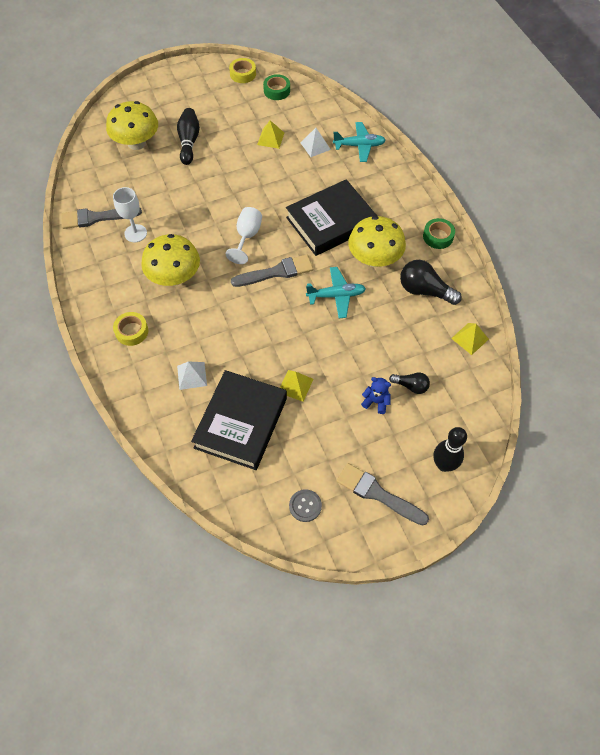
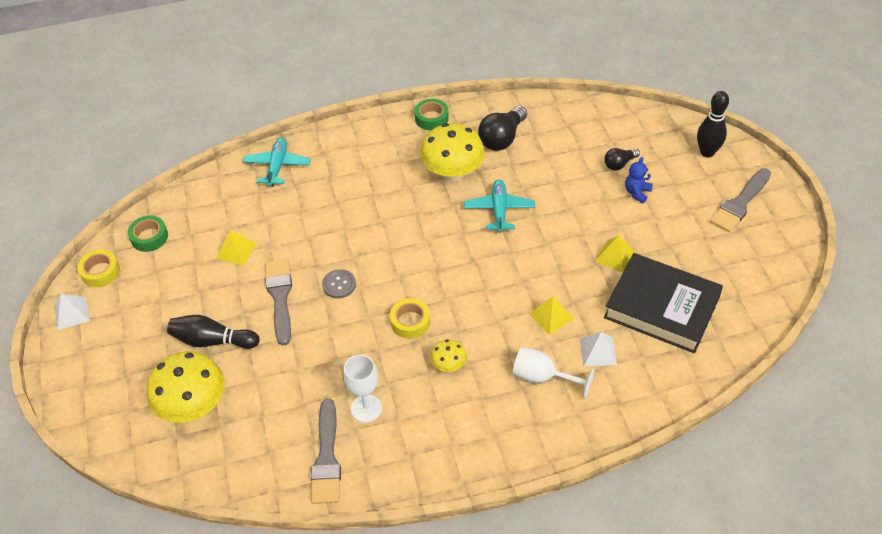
camera: 80 degrees left, 10 degrees down
yellow tape [113,312,148,346] -> yellow tape moved to [390,298,430,339]
yellow mushroom [141,234,200,286] -> yellow mushroom [430,339,467,372], size x0.49
white goblet [226,207,262,264] -> white goblet moved to [513,347,595,399]
grey brush [231,254,313,287] -> grey brush moved to [265,259,292,346]
black book [286,179,377,256] -> none
grey button [289,489,322,522] -> grey button moved to [322,269,356,298]
white pyramid [300,128,331,157] -> white pyramid moved to [54,294,90,330]
black light bulb [389,372,430,394] -> black light bulb turned 150 degrees counterclockwise [604,148,640,170]
yellow pyramid [451,323,489,355] -> yellow pyramid moved to [529,296,574,335]

